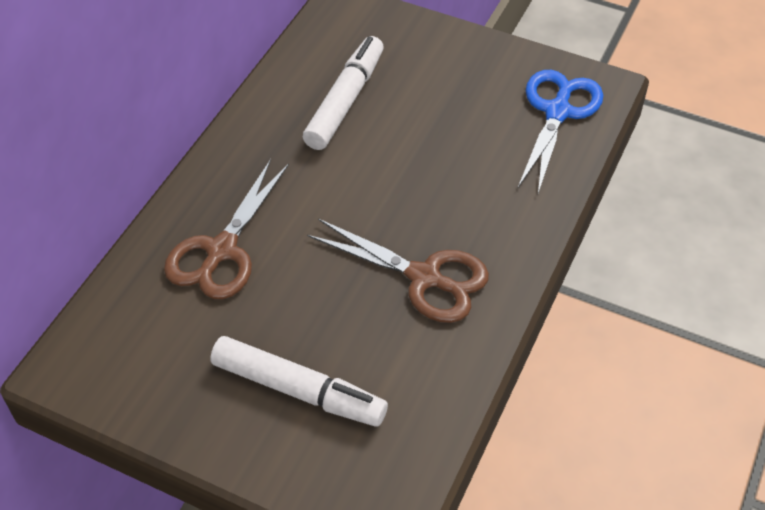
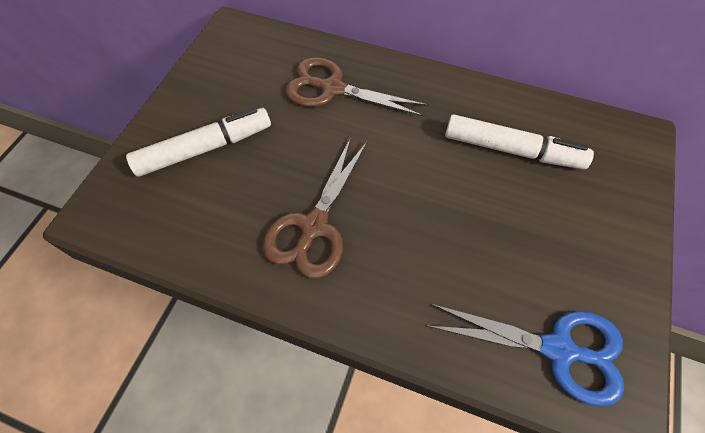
camera: 85 degrees right, 10 degrees up
white marker [210,336,388,427] -> white marker turned 135 degrees counterclockwise [126,108,271,177]

